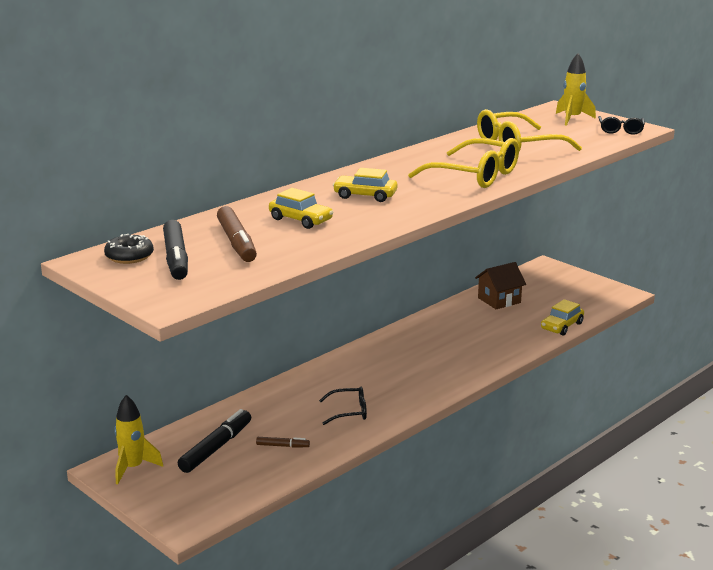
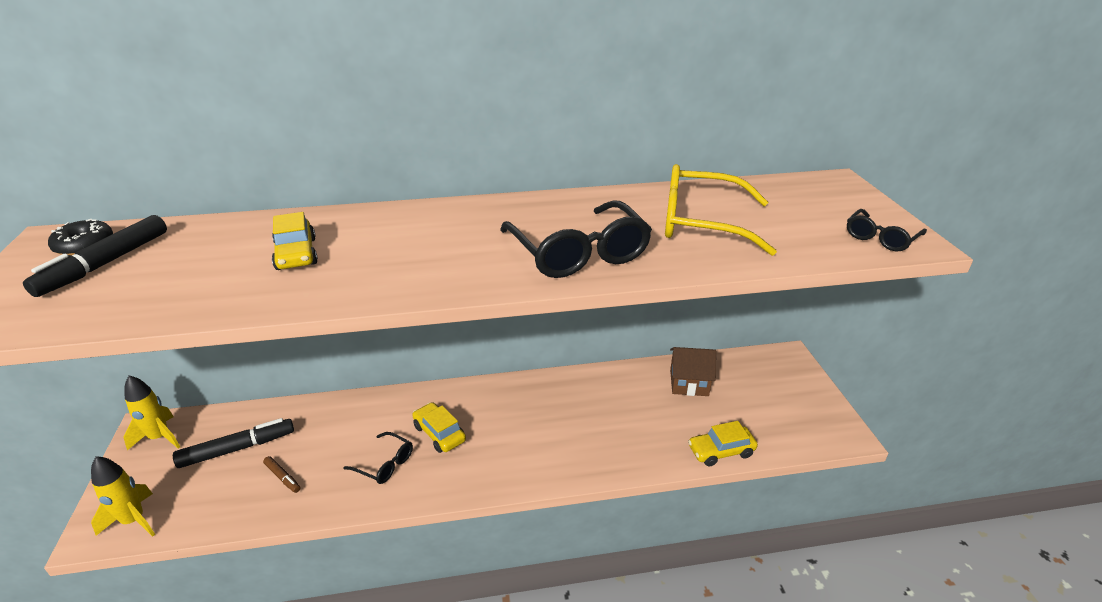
camera: 35 degrees right, 10 degrees up
brown marker [217,206,257,262] -> none
yellow car [333,168,398,202] -> yellow car moved to [412,402,466,453]
yellow glasses [408,138,519,188] -> black glasses [500,201,652,278]
yellow rocket [556,53,596,125] -> yellow rocket moved to [91,456,155,537]

